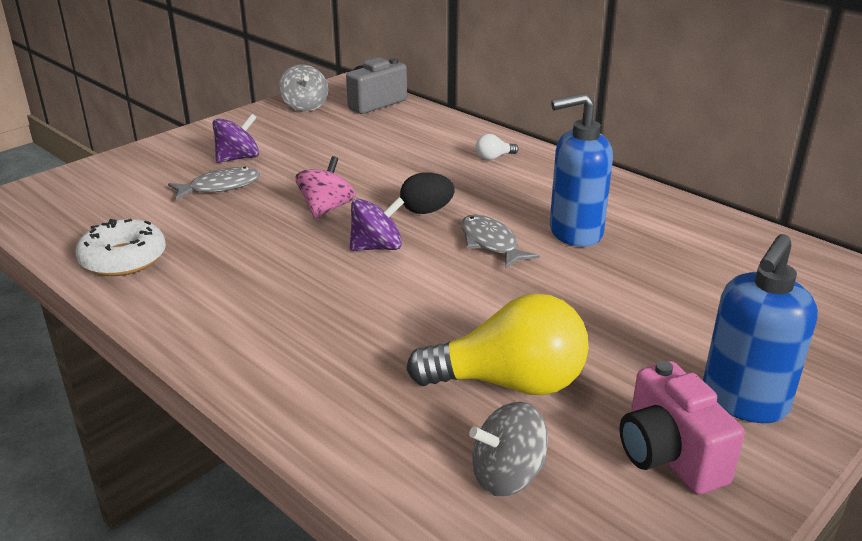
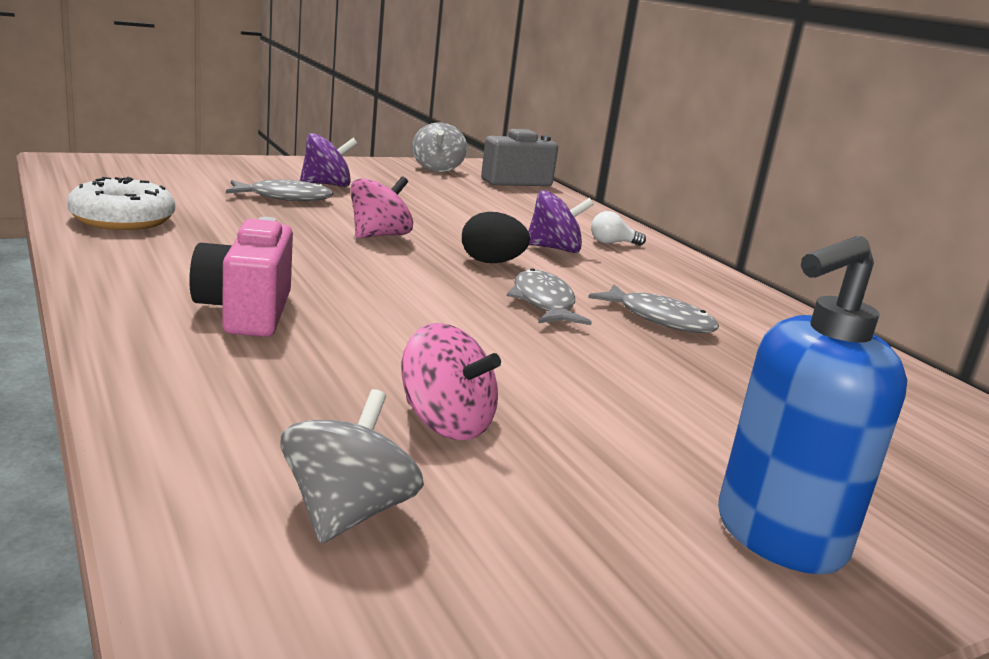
camera: 15 degrees right, 10 degrees down
purple spinning top [350,197,404,251] -> purple spinning top moved to [528,190,594,253]
yellow light bulb [406,293,589,395] -> pink spinning top [401,323,501,440]
grey spinning top [469,402,548,496] -> grey spinning top turned 105 degrees clockwise [280,389,424,543]
blue soap dispenser [550,93,613,247] -> grey fish [588,284,719,333]
pink camera [620,361,745,495] -> pink camera moved to [189,217,293,337]

